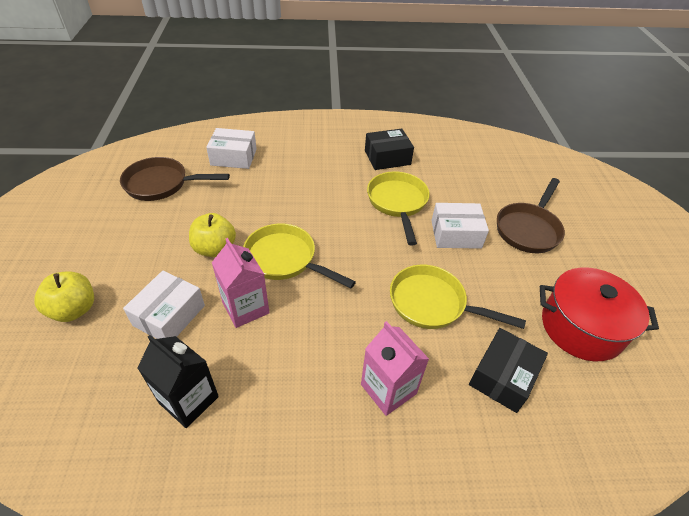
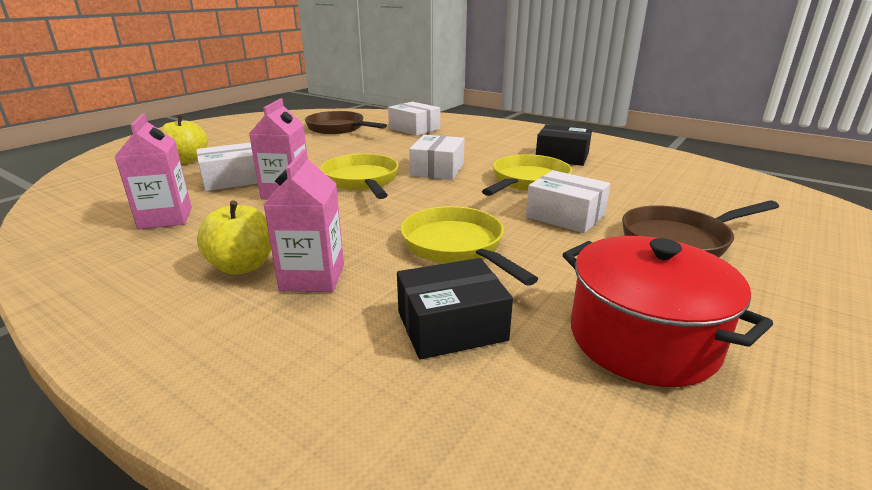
camera: 40 degrees right, 20 degrees down
black carton [137,335,219,428] -> pink carton [114,114,192,229]
yellow apple [189,213,236,257] -> yellow apple moved to [197,200,271,274]
none -> white box [409,135,464,180]

